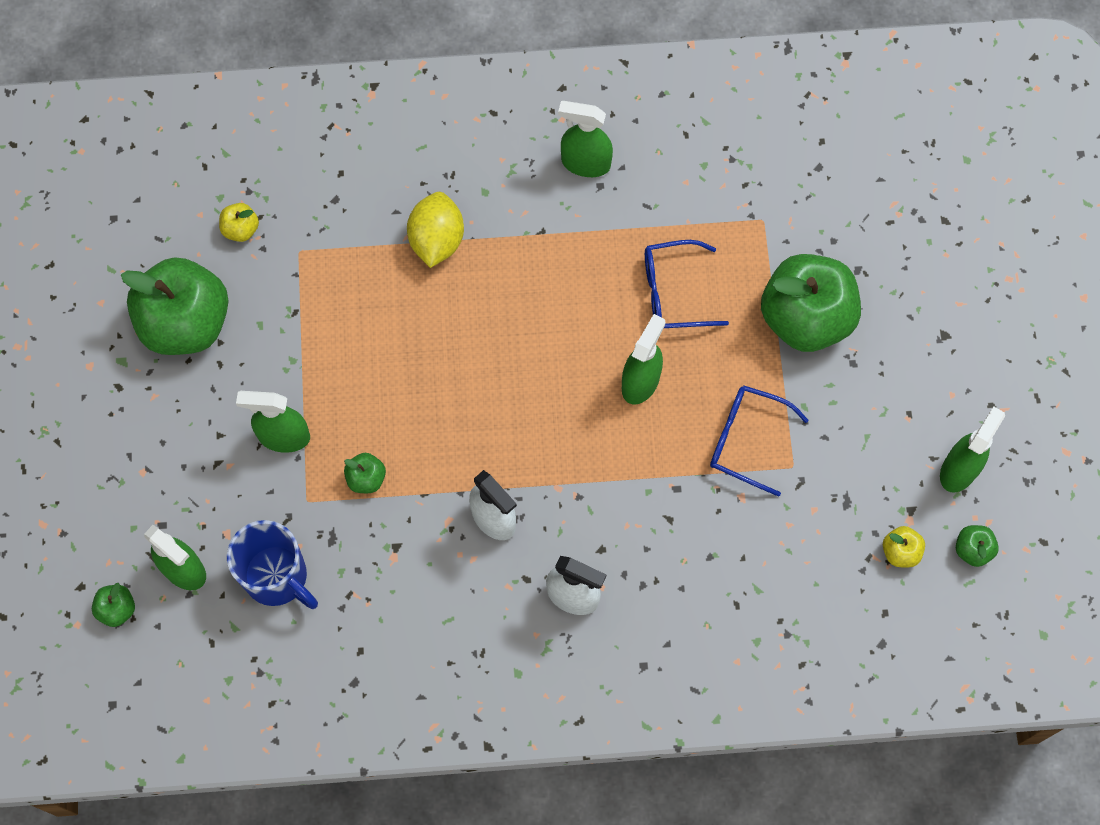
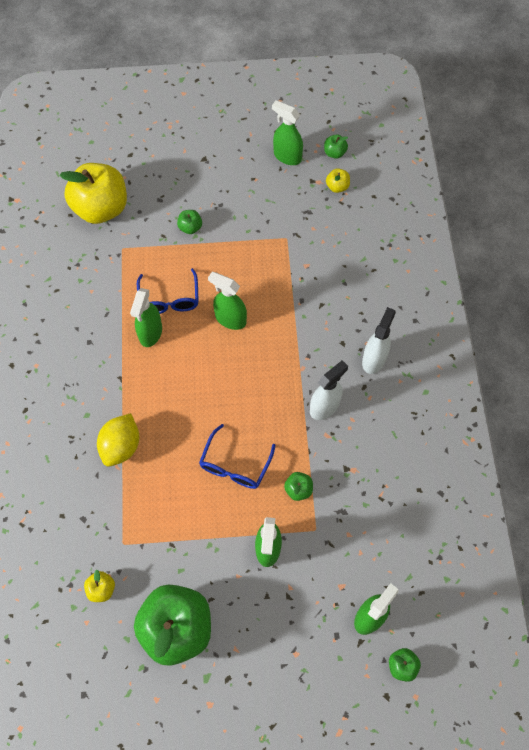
camera: 90 degrees left, 5 degrees down
blue mug [227,520,318,609] -> none
yellow lemon [407,192,464,268] -> yellow lemon turned 75 degrees counterclockwise [97,413,139,467]
green spray bottle [558,101,613,177] -> green spray bottle moved to [130,288,162,347]
blue glasses [710,386,809,497] -> blue glasses moved to [199,424,276,489]
green apple [761,254,861,352] -> green apple [177,210,202,234], size x0.41
none -> yellow apple [60,163,127,224]

